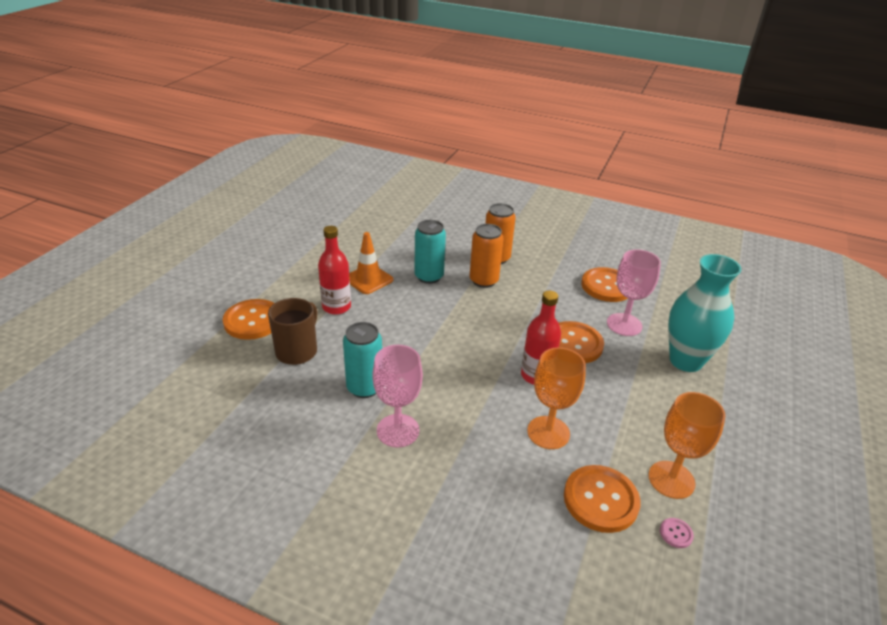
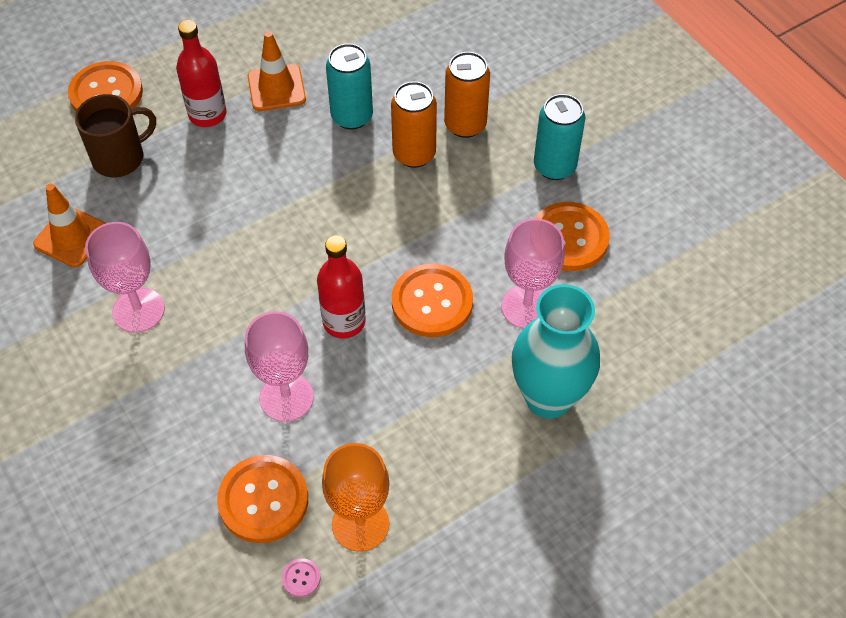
camera: 35 degrees right, 20 degrees up
turquoise can [343,322,382,398] -> turquoise can moved to [534,94,585,180]
orange goblet [527,347,586,449] -> pink goblet [245,311,314,422]
none -> orange traffic cone [33,184,106,267]

